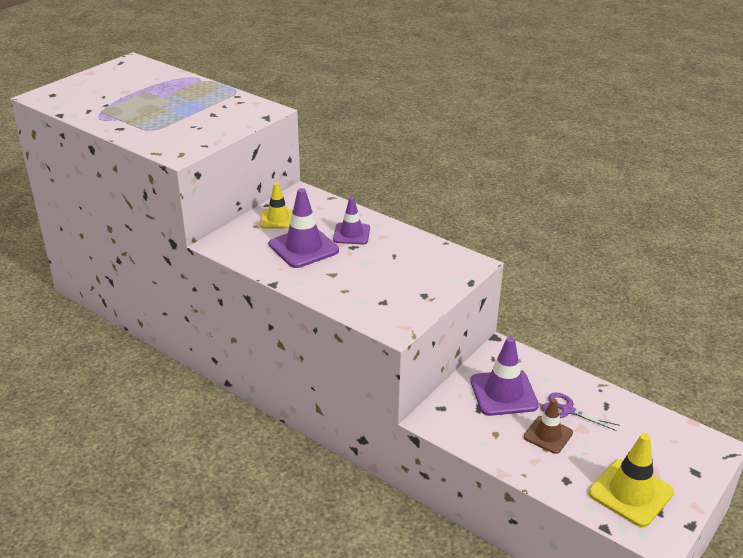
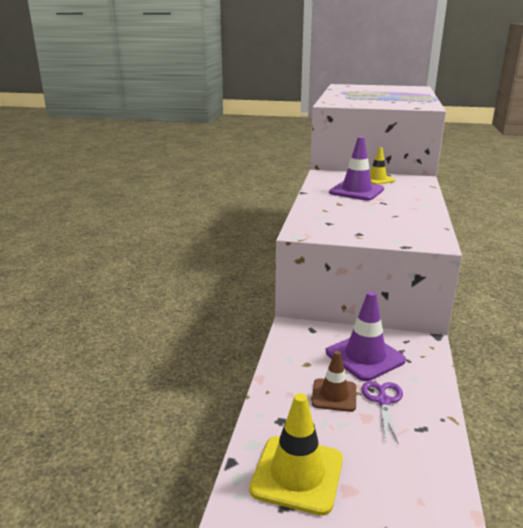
camera: 65 degrees right, 10 degrees down
purple traffic cone [333,197,370,244] -> none

